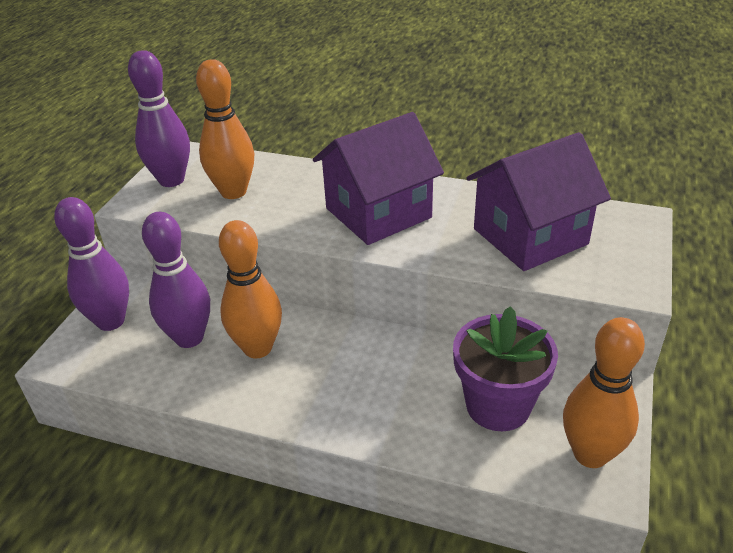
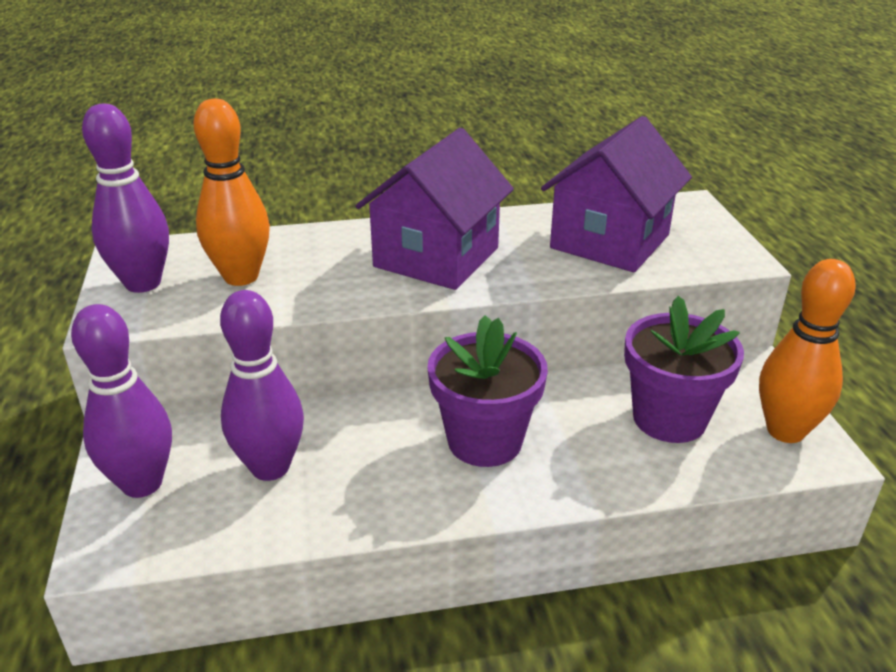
camera: 30 degrees left, 5 degrees down
orange bowling pin [219,220,282,358] -> none
none -> purple flower pot [428,315,548,467]

